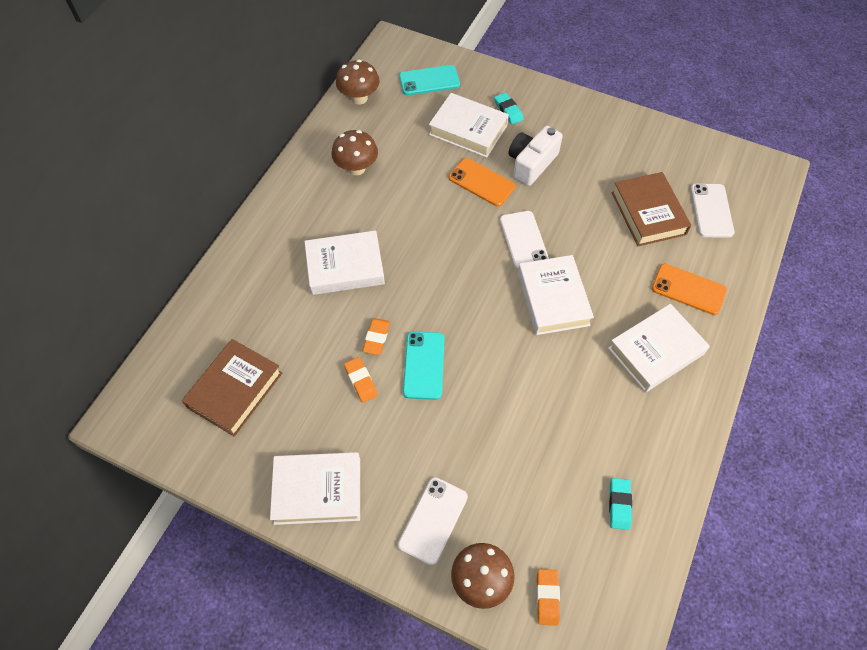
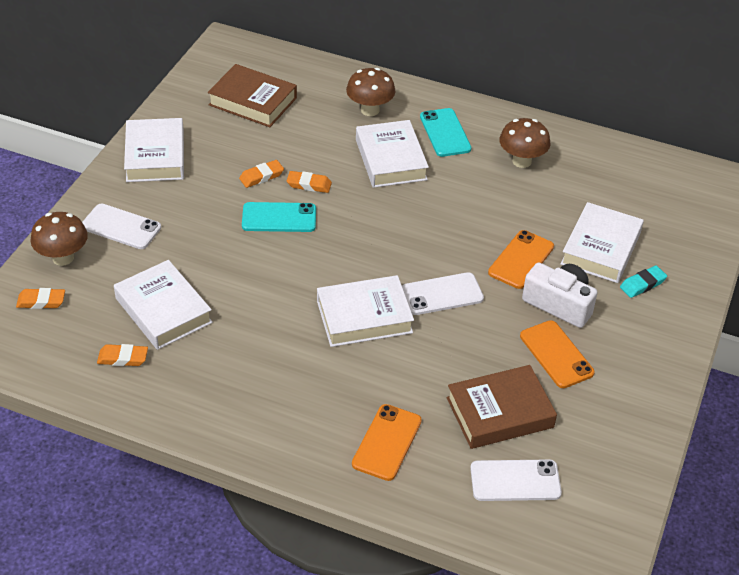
camera: 85 degrees right, 15 degrees down
brown mushroom [336,60,380,105] -> brown mushroom moved to [346,68,395,116]
turquoise phone [399,65,460,95] -> turquoise phone moved to [420,108,471,157]
white book [608,304,710,392] -> white book moved to [114,260,213,350]
turquoise eraser [609,478,632,530] -> orange eraser [97,344,148,366]
none -> orange phone [520,320,595,388]

